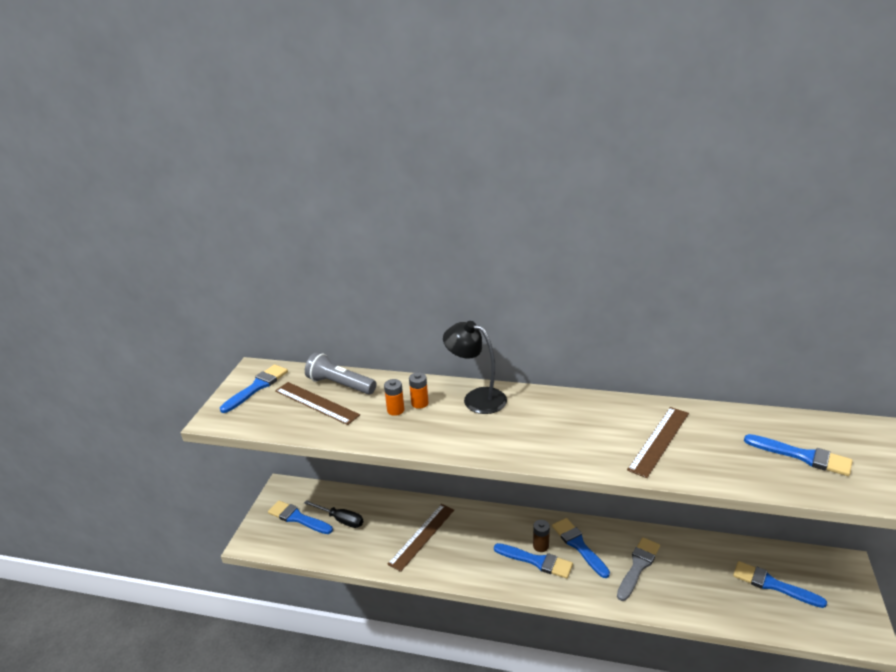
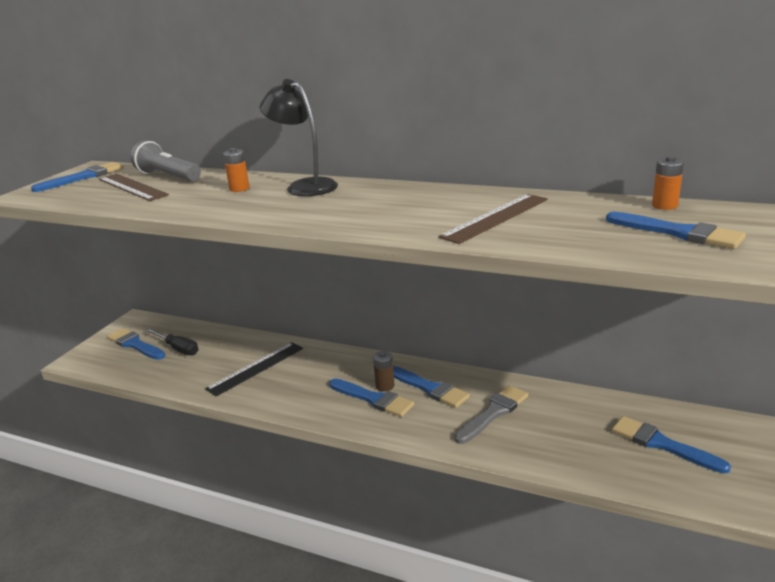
camera: 10 degrees right, 5 degrees down
orange battery [384,379,404,416] -> orange battery moved to [652,156,684,210]
brown ruler [387,504,454,572] -> black ruler [205,342,303,397]
blue brush [552,518,610,578] -> blue brush turned 150 degrees clockwise [393,366,470,408]

